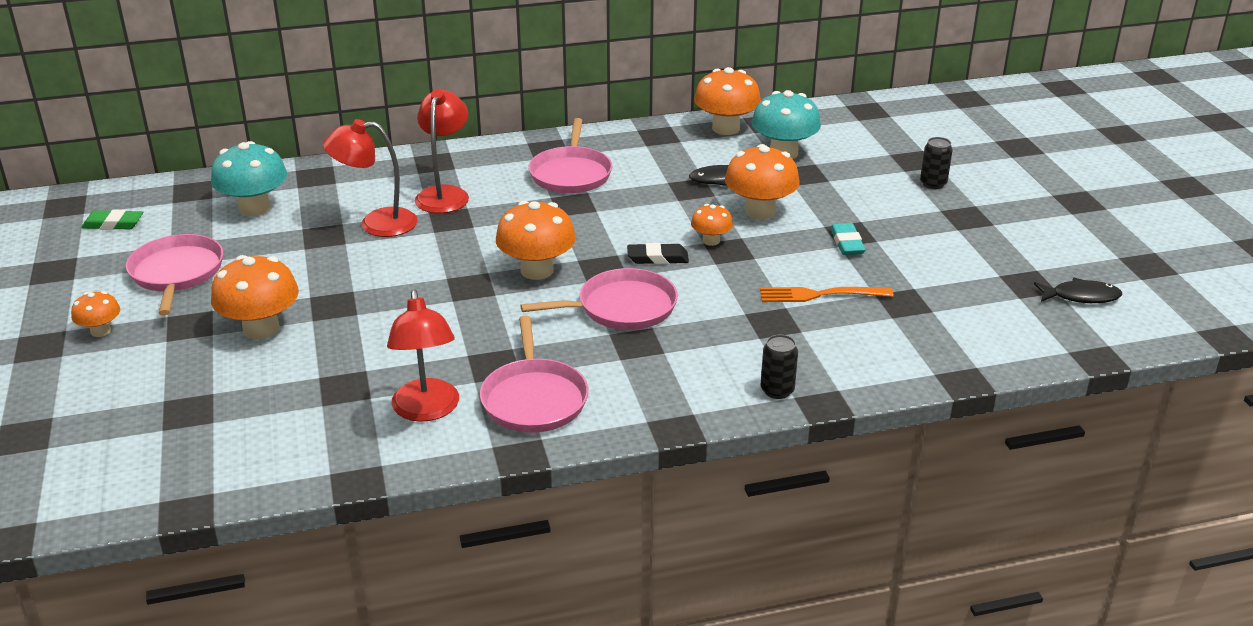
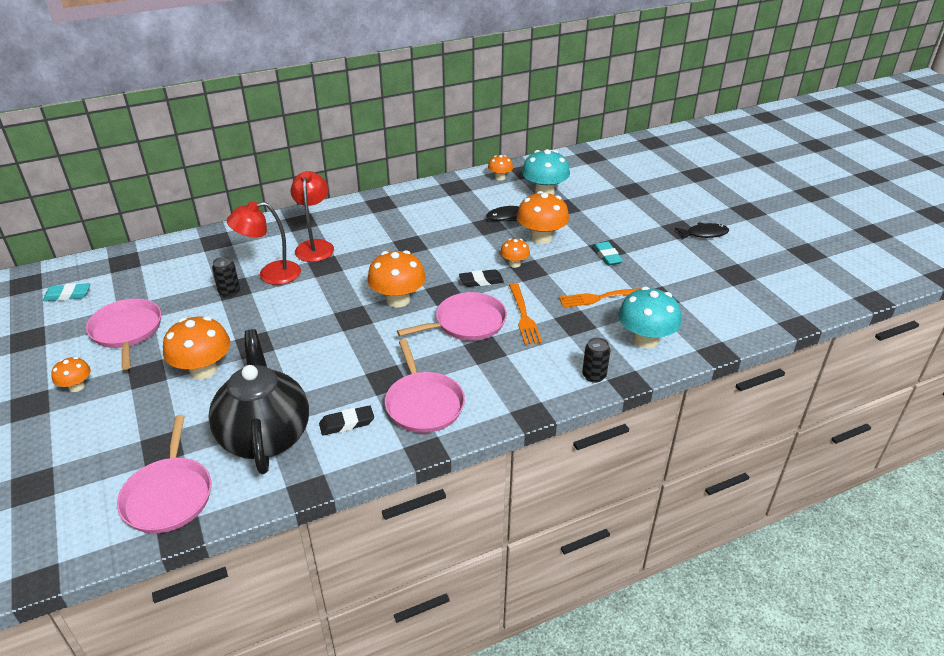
camera: 10 degrees left, 5 degrees up
green eraser [81,210,143,230] -> turquoise eraser [43,283,90,301]
turquoise mushroom [211,141,287,216] -> turquoise mushroom moved to [618,287,681,348]
red lamp [387,290,459,422] -> black eraser [319,405,374,436]
pink pan [528,118,612,193] -> pink pan moved to [117,415,211,533]
orange mushroom [694,67,761,135] -> orange mushroom [488,155,513,181], size x0.55
black can [920,137,953,189] -> black can moved to [212,256,240,297]
black fish [1034,278,1122,303] -> black fish moved to [675,222,729,239]
none -> black teapot [209,329,309,474]
none -> orange fork [509,283,542,345]

